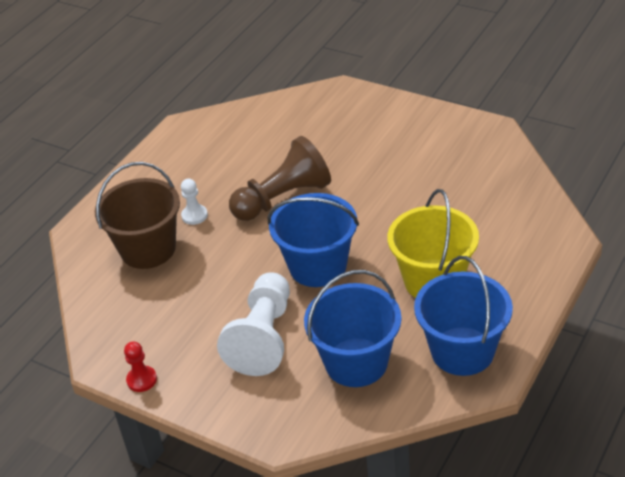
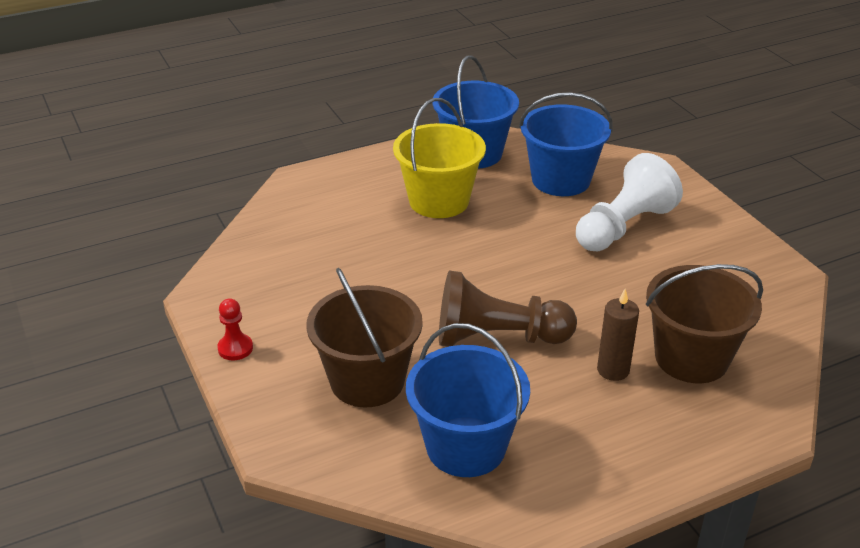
camera: 150 degrees left, 5 degrees down
red pawn [124,341,157,392] -> red pawn moved to [217,299,253,361]
white pawn [181,179,208,225] -> brown candle [597,289,639,381]
blue bucket [268,193,359,287] -> blue bucket moved to [406,323,530,477]
none -> brown bucket [306,268,423,408]

